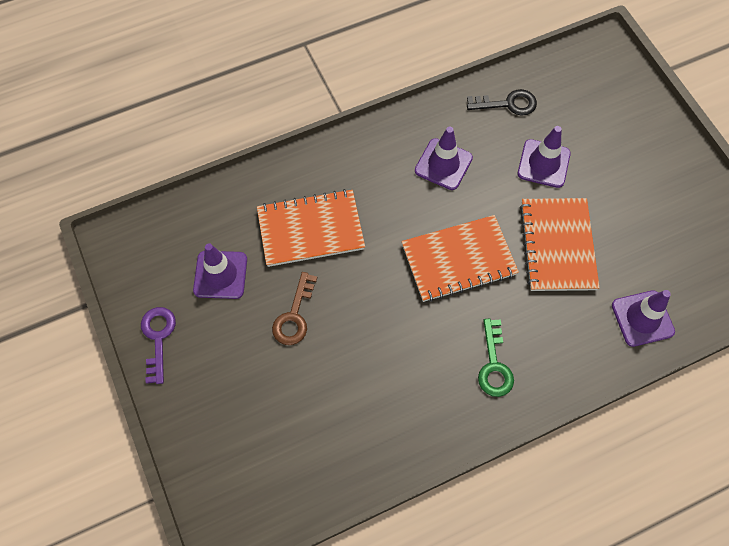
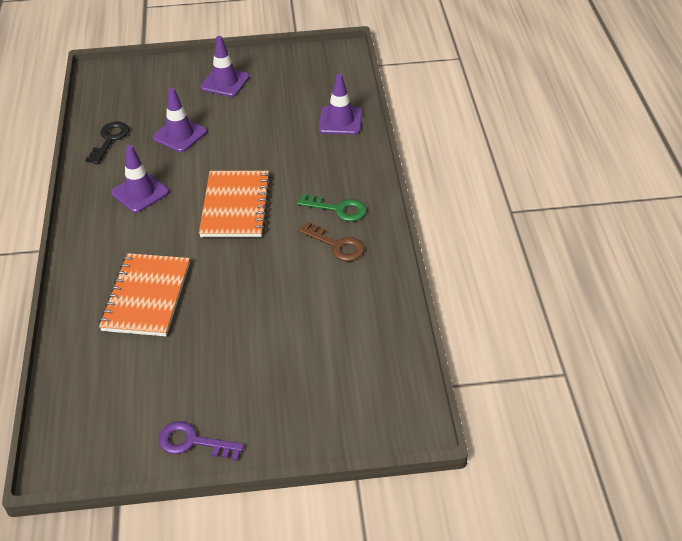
camera: 70 degrees left, 20 degrees down
purple traffic cone [193,243,247,299] -> purple traffic cone moved to [200,36,249,97]
brown key [272,272,317,345] -> brown key moved to [298,222,364,261]
orange notebook [520,198,600,291] -> none

